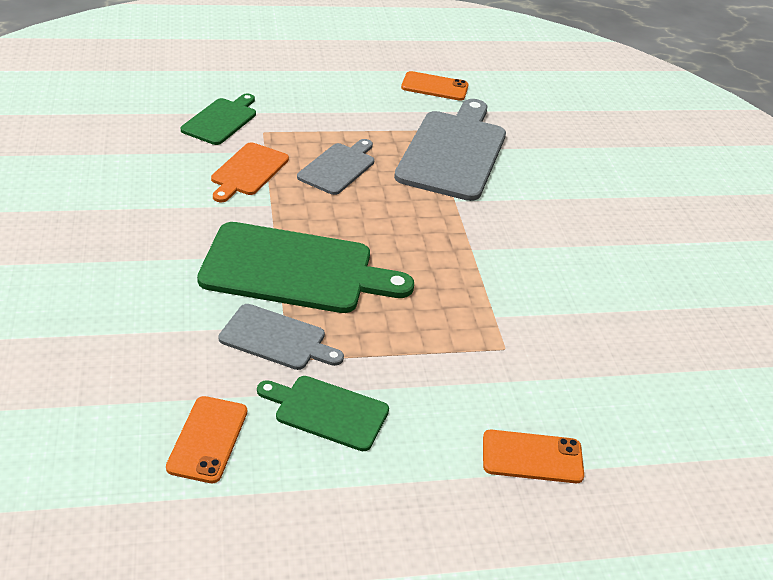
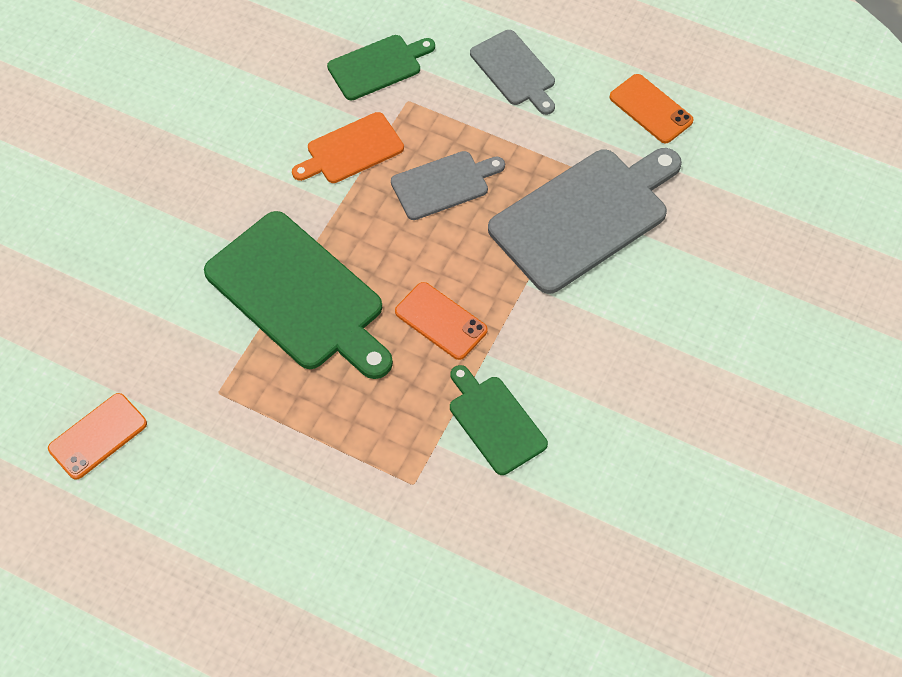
camera: 40 degrees right, 20 degrees up
grey cutting board [219,304,344,370] -> grey cutting board moved to [470,30,555,115]
green cutting board [257,376,389,451] -> green cutting board moved to [450,365,548,475]
orange phone [483,430,584,483] -> orange phone moved to [395,282,488,360]

